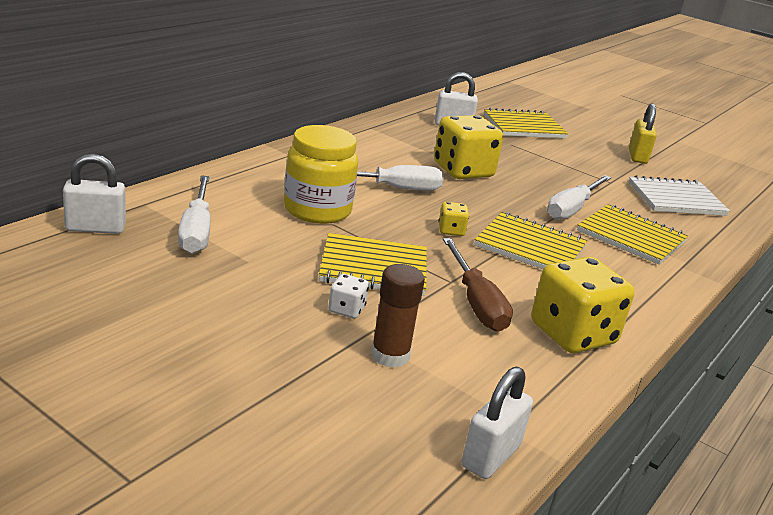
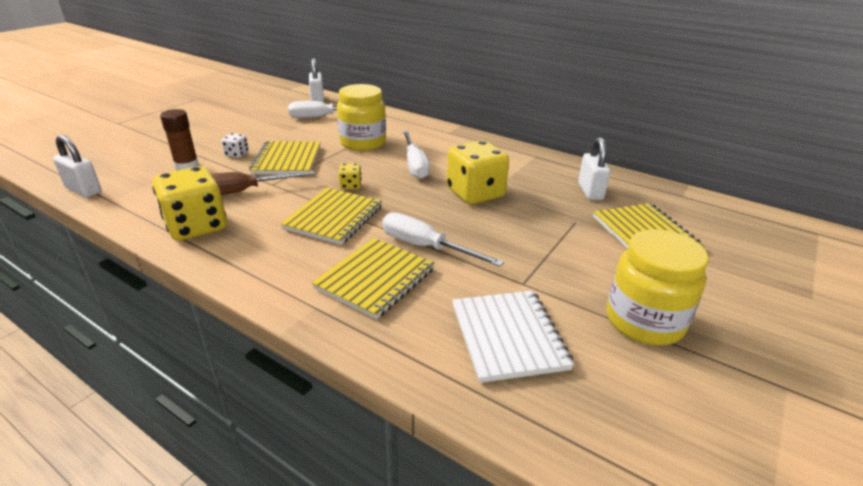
camera: 90 degrees right, 5 degrees up
yellow padlock [629,103,657,164] -> yellow jar [607,229,708,346]

